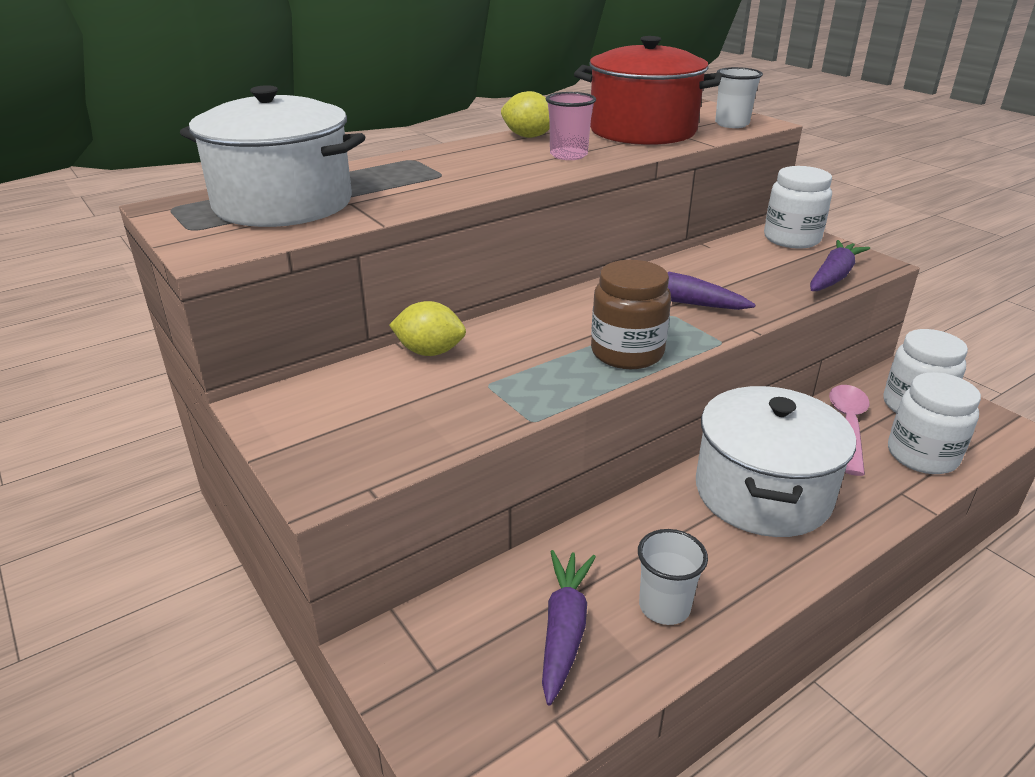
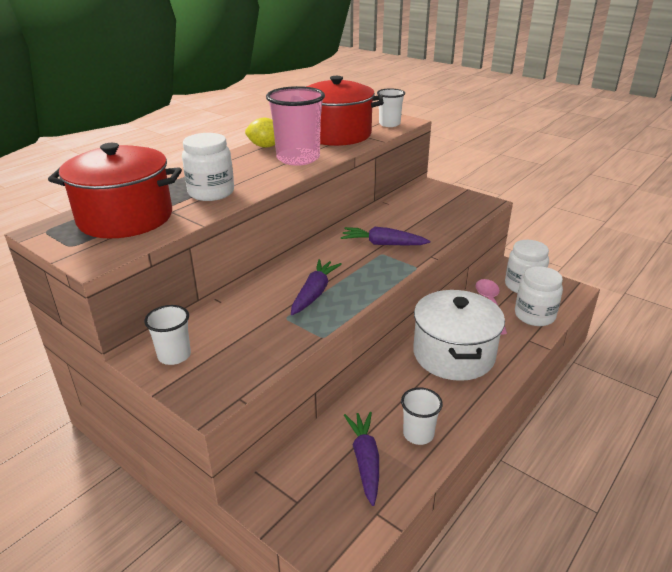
camera: 15 degrees left, 0 degrees up
white pot [180,85,365,227] -> red pot [48,143,182,238]
yellow lemon [389,301,466,356] -> none
pink cup [546,92,596,160] -> pink cup [266,86,325,166], size x1.76
brown jar [591,260,671,369] -> none
white jar [764,166,832,249] -> white jar moved to [182,133,234,201]
purple carrot [810,240,870,291] -> purple carrot moved to [291,259,342,315]
none -> white cup [144,305,191,365]

